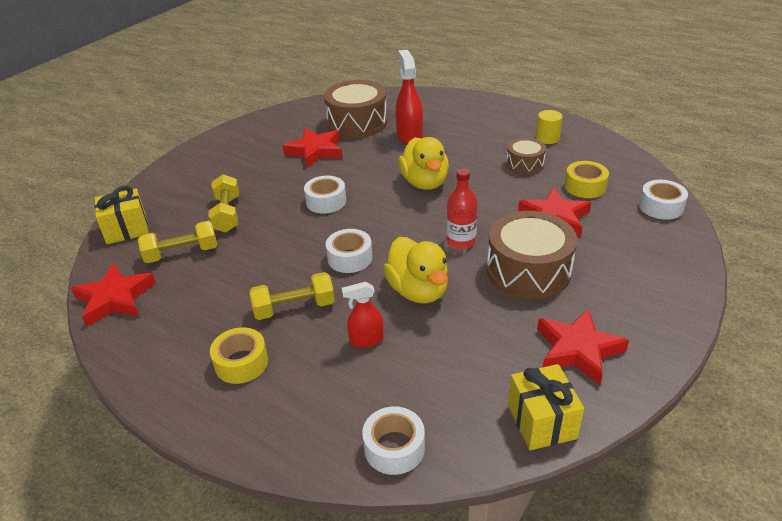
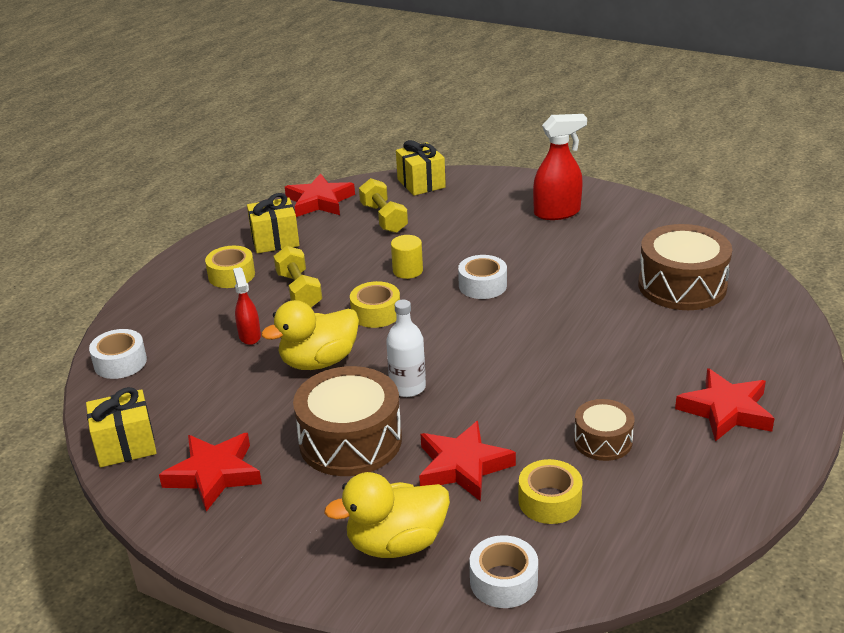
camera: 85 degrees right, 5 degrees down
yellow dumbbell [208,174,239,232] -> none
red star [282,128,342,168] -> red star moved to [675,368,775,442]
white tape [326,229,373,273] -> yellow tape [350,281,400,328]
red spray bottle [395,50,423,145] -> red spray bottle moved to [533,114,587,220]
yellow duck [398,137,449,190] -> yellow duck moved to [324,472,450,558]
red bottle [446,169,478,249] -> white bottle [386,300,426,397]
yellow cylinder [536,110,563,144] -> yellow cylinder moved to [391,235,423,279]
none -> yellow gift [247,193,299,253]

